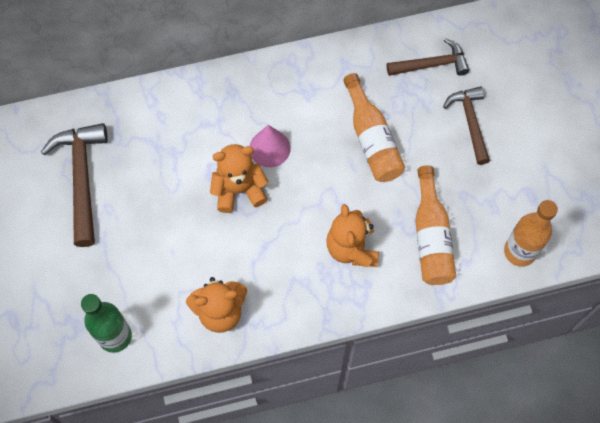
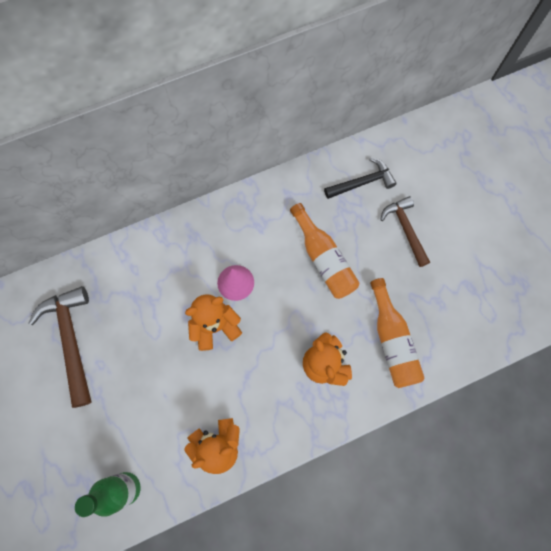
camera: 10 degrees left, 5 degrees up
brown hammer [387,38,469,76] -> black hammer [324,157,397,199]
orange bottle [504,200,558,266] -> none

